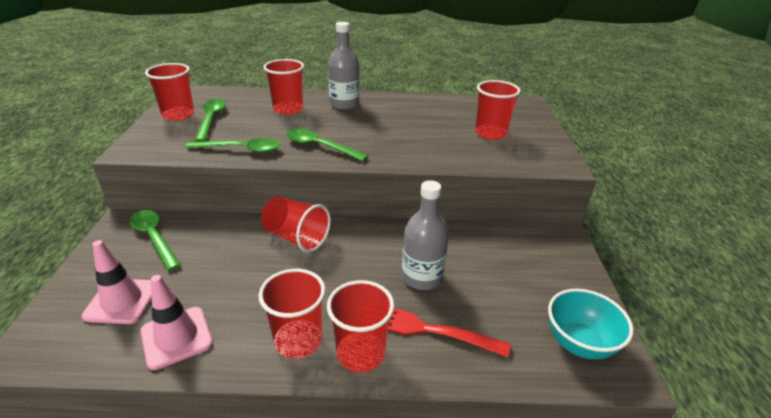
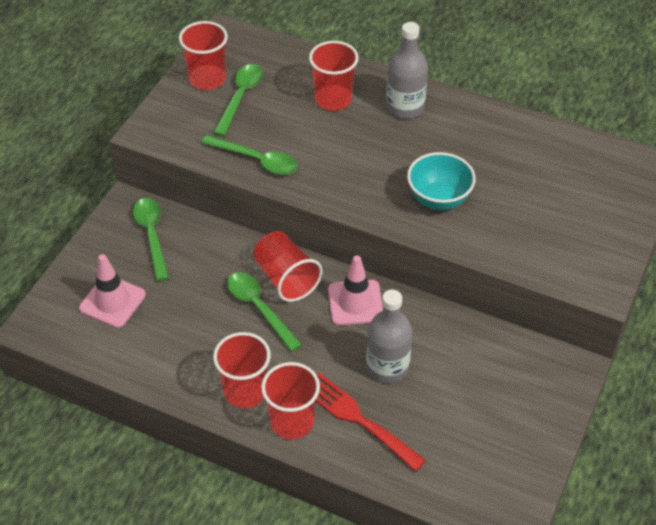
camera: 25 degrees right, 15 degrees up
pink traffic cone [140,275,213,370] -> pink traffic cone moved to [328,255,383,325]
green spoon [286,129,368,161] -> green spoon moved to [227,272,302,352]
red cup [475,80,521,140] -> none
turquoise bowl [548,288,634,360] -> turquoise bowl moved to [407,152,476,210]

